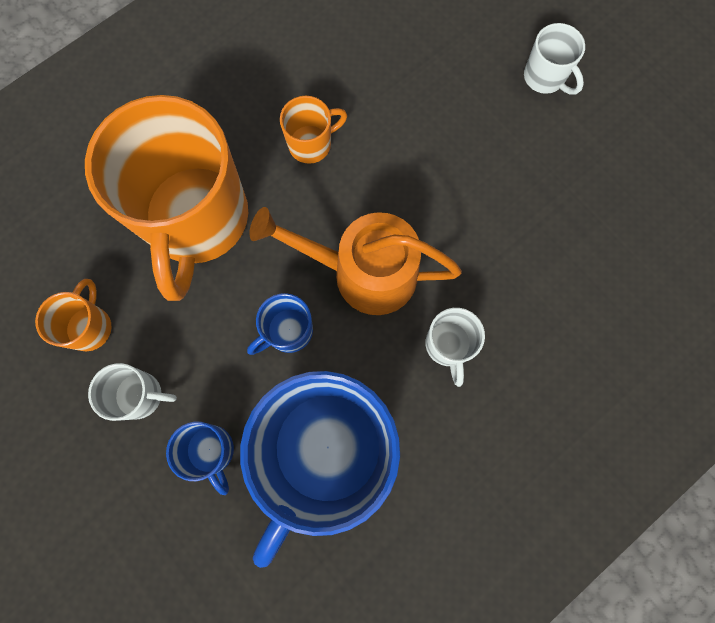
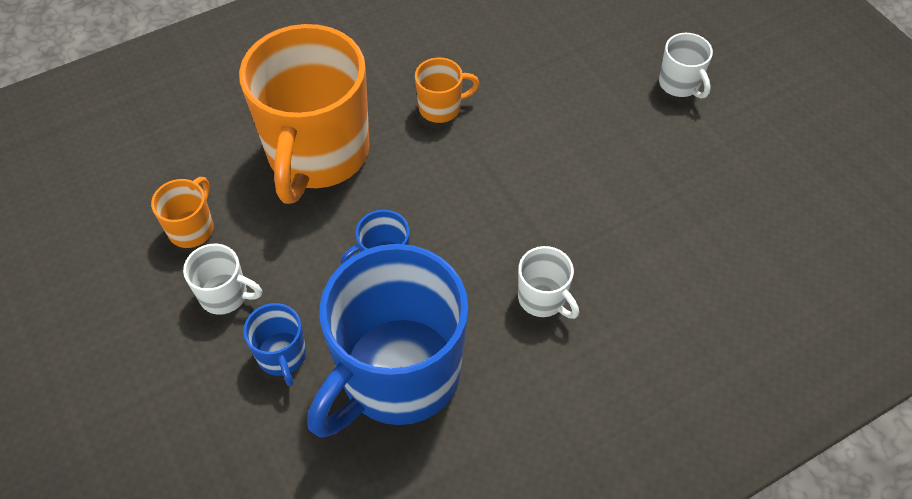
camera: 10 degrees right, 20 degrees down
orange watering can [249,207,462,315] -> none
white mug [425,308,485,387] -> white mug turned 45 degrees counterclockwise [518,246,579,319]

